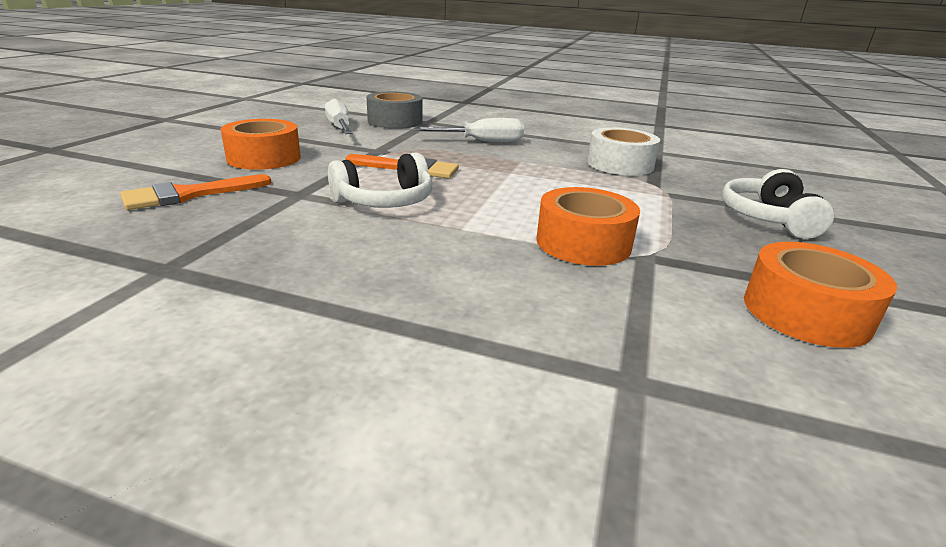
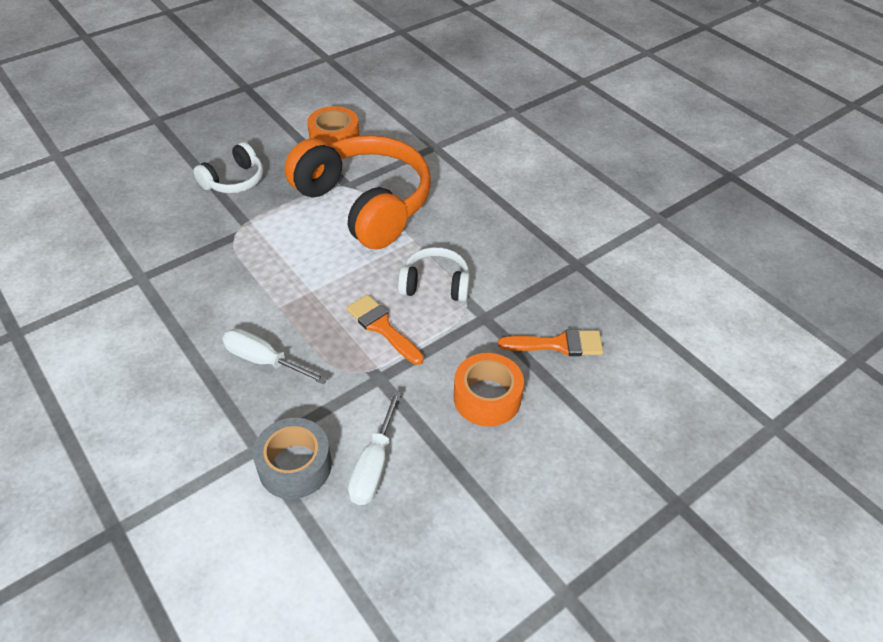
camera: 145 degrees left, 20 degrees up
orange tape [536,187,640,266] -> orange headphones [285,135,431,250]
white tape [587,127,660,176] -> none

